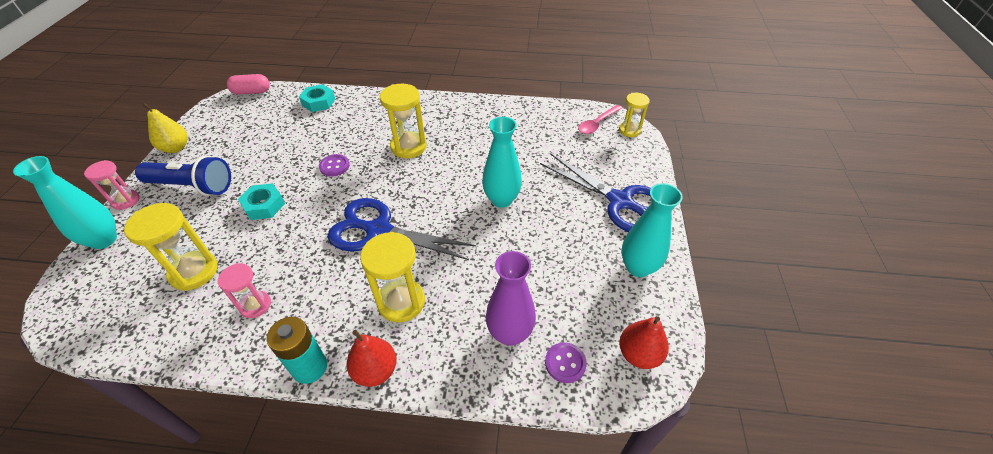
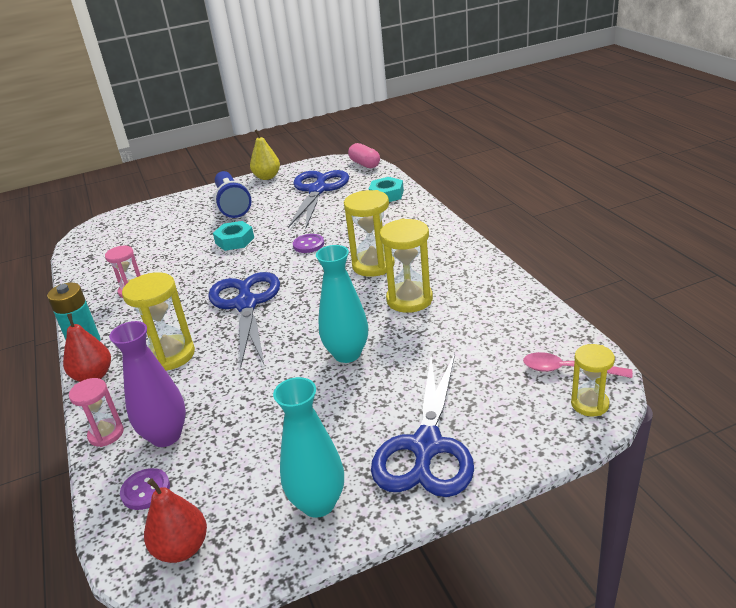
camera: 65 degrees right, 15 degrees down
turquoise vase [13,156,117,249] -> none
pink hourglass [84,160,139,210] -> pink hourglass moved to [69,378,124,447]
yellow hourglass [124,203,218,291] -> yellow hourglass moved to [380,219,433,313]
none -> blue scissors [288,170,349,228]

